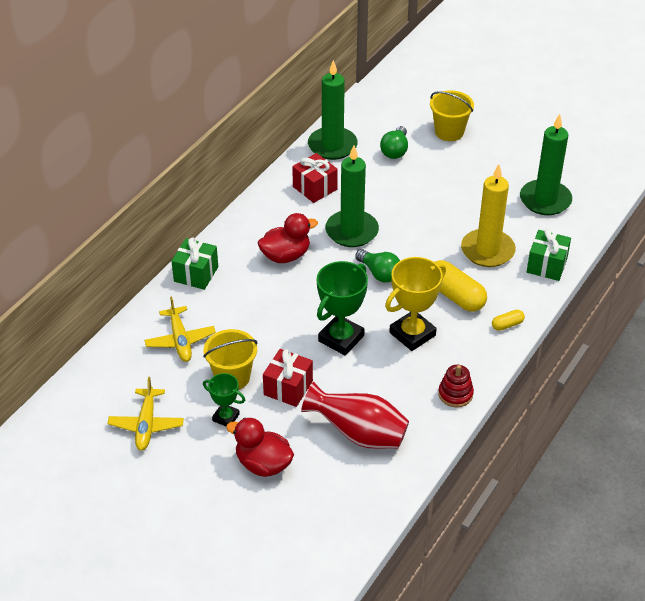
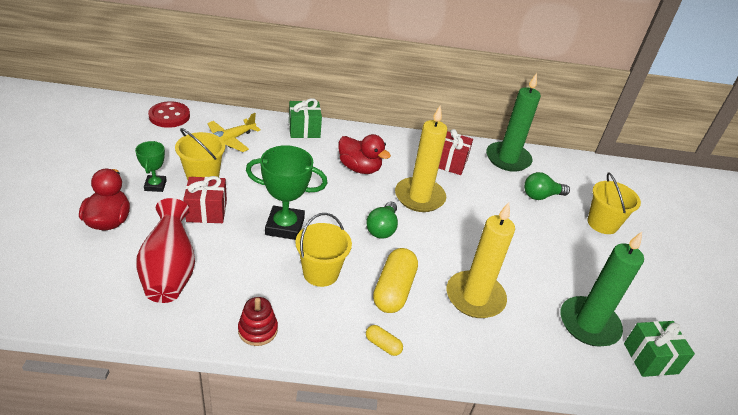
camera: 55 degrees right, 5 degrees down
yellow plane [108,377,184,451] -> none
green candle [325,145,379,247] -> yellow candle [395,105,447,212]
yellow trophy [385,257,446,351] -> yellow bucket [295,213,352,287]
green gift [527,229,571,281] -> green gift moved to [624,321,695,377]
none -> red button [148,101,190,128]

